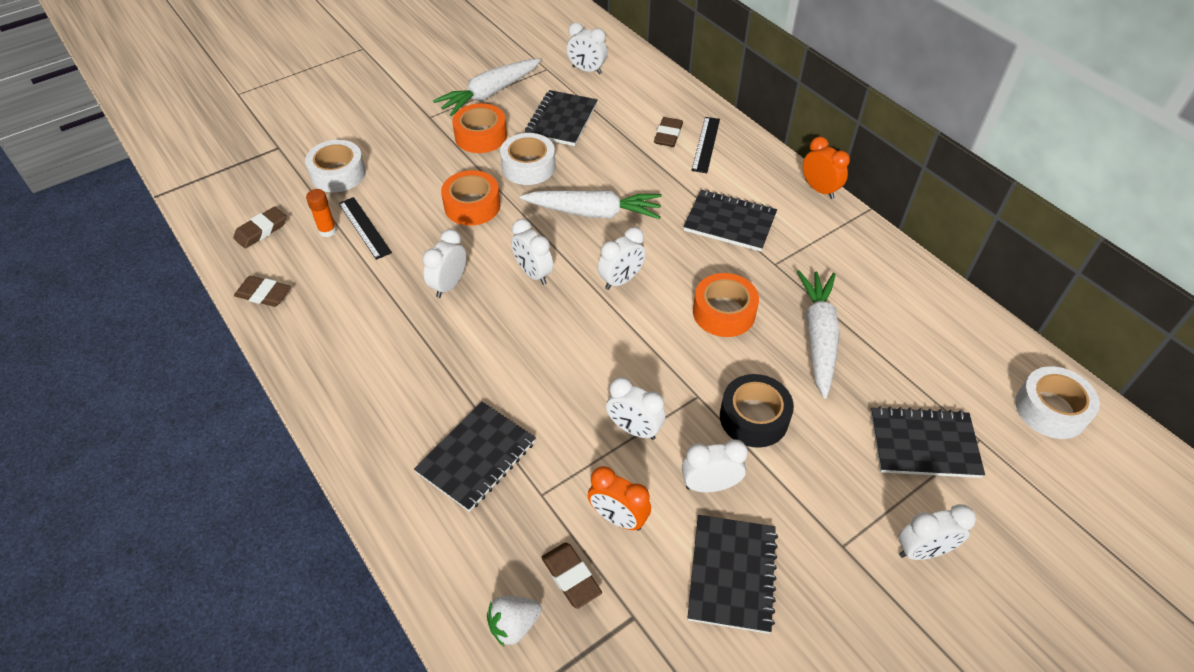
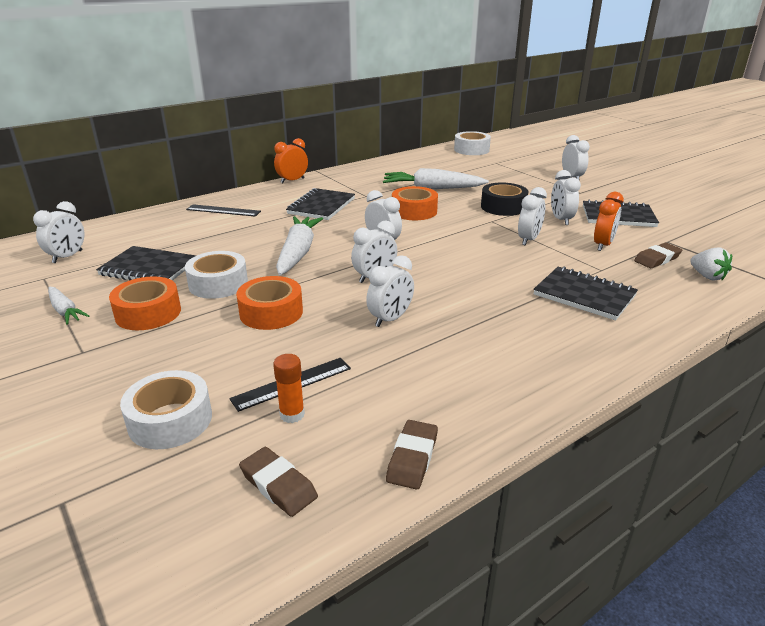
camera: 90 degrees left, 20 degrees down
white clock [422,229,466,298] -> white clock turned 75 degrees counterclockwise [366,255,414,327]
white carrot [433,58,541,116] -> white carrot [48,287,89,324], size x0.56
brown eraser [654,117,683,147] -> none
black notebook [870,406,985,478] -> none

